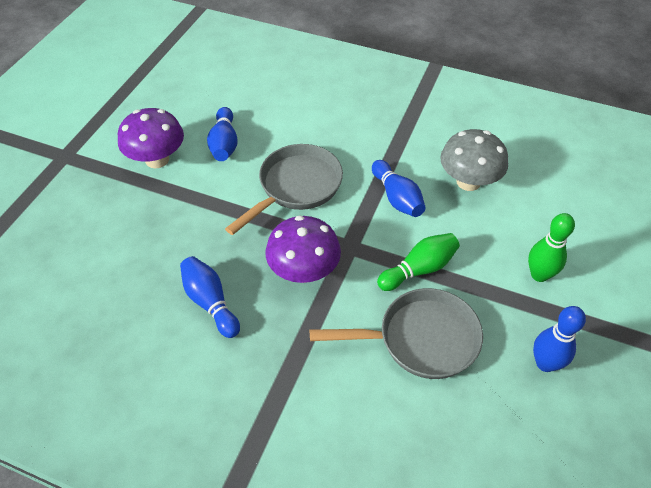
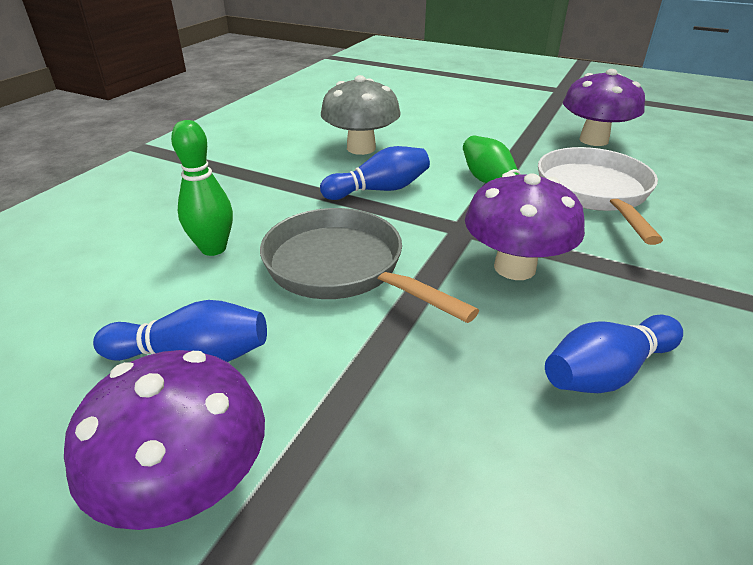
camera: 85 degrees left, 15 degrees down
grey pan [310,288,483,379] -> white pan [538,147,663,245]
green bowling pin [528,213,575,282] -> green bowling pin moved to [171,120,233,256]
blue bowling pin [533,306,586,372] -> purple mushroom [563,69,645,146]

